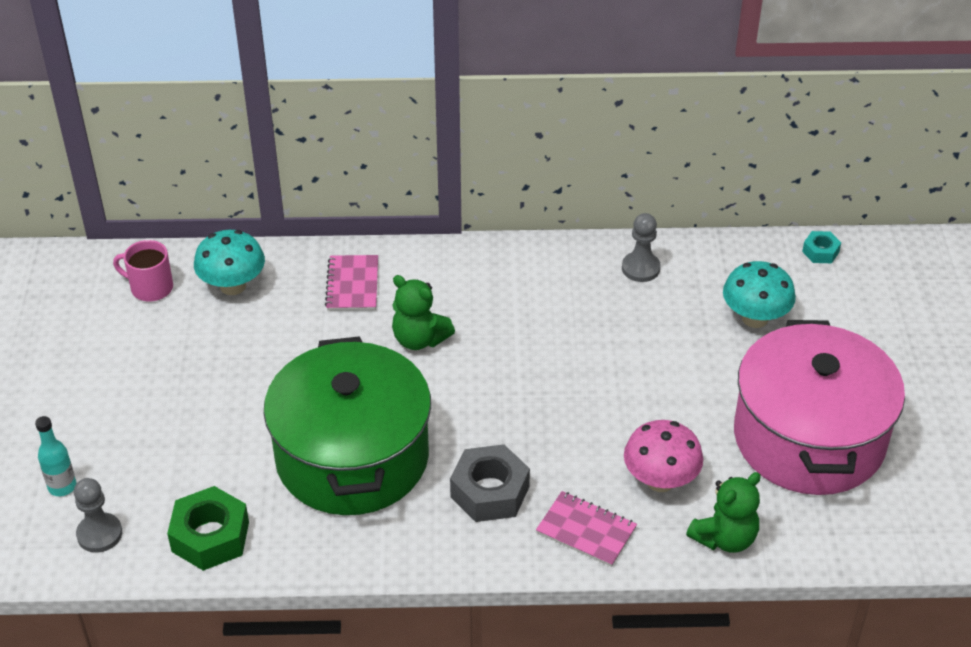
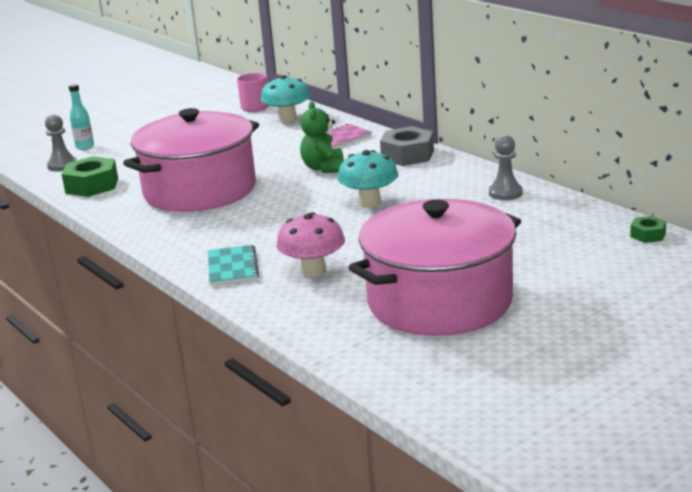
camera: 55 degrees right, 20 degrees down
green pot [264,336,431,515] -> pink pot [123,108,259,212]
grey nut [450,444,530,522] -> grey nut moved to [380,126,434,166]
pink notebook [536,491,637,567] -> turquoise notebook [208,245,259,285]
green teddy bear [686,472,761,553] -> none
turquoise mushroom [723,261,796,328] -> turquoise mushroom moved to [338,150,398,207]
turquoise nut [802,231,841,263] -> green nut [630,216,666,243]

